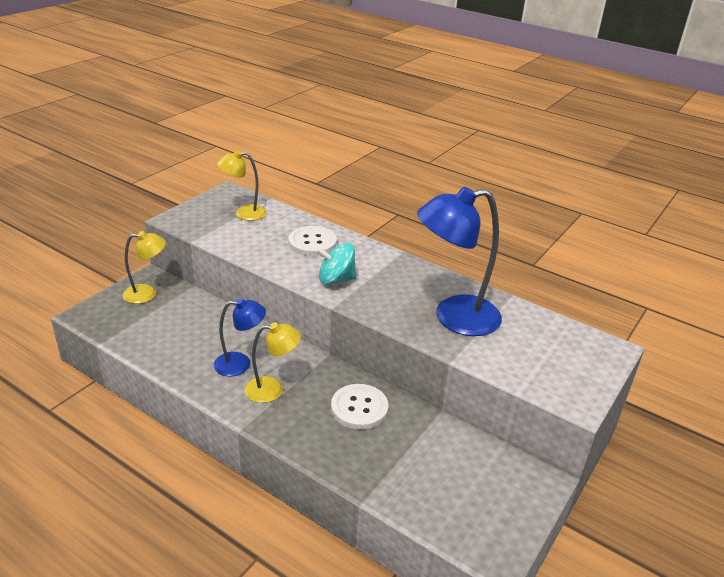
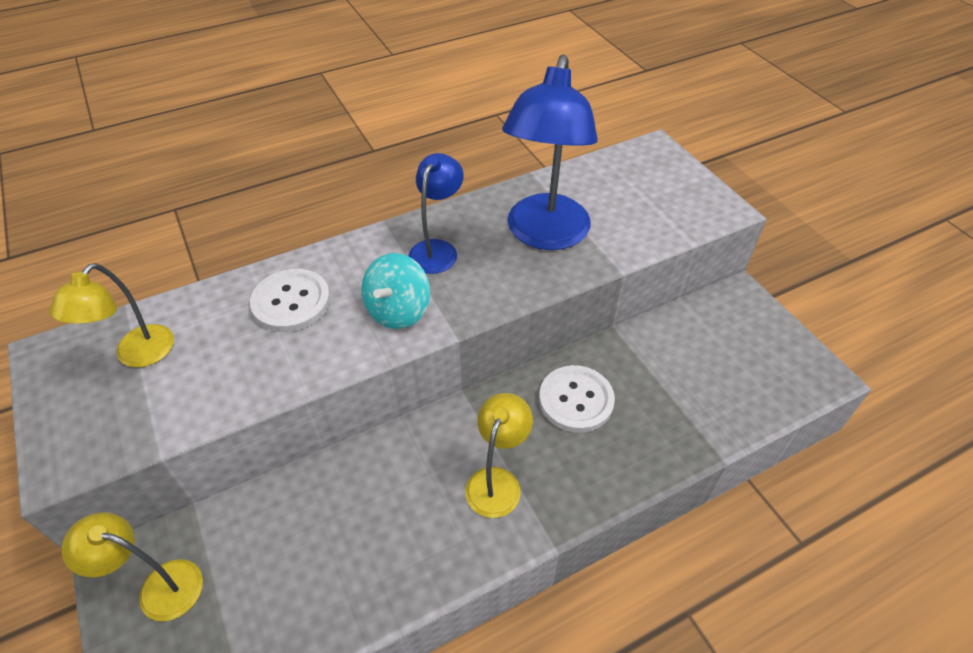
camera: 60 degrees left, 15 degrees up
yellow lamp [122,231,166,304] -> yellow lamp turned 90 degrees counterclockwise [61,512,203,621]
blue lamp [213,298,266,377] -> blue lamp moved to [409,153,464,274]

